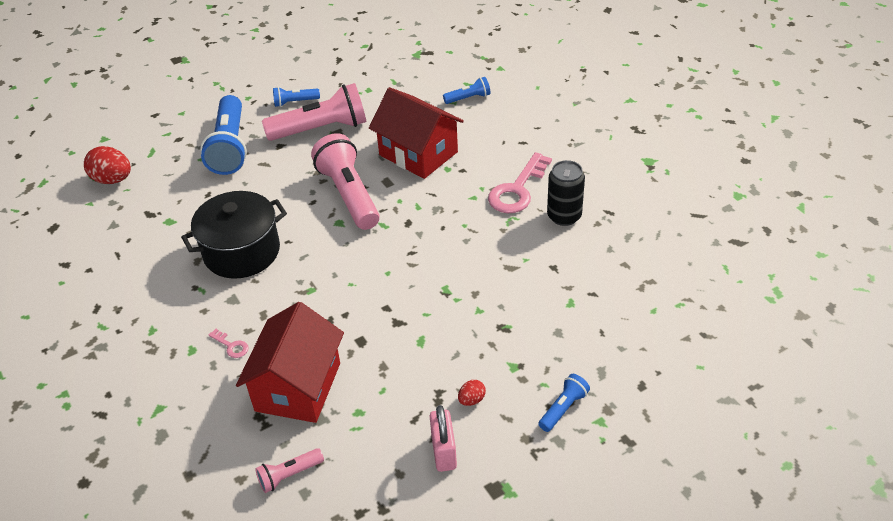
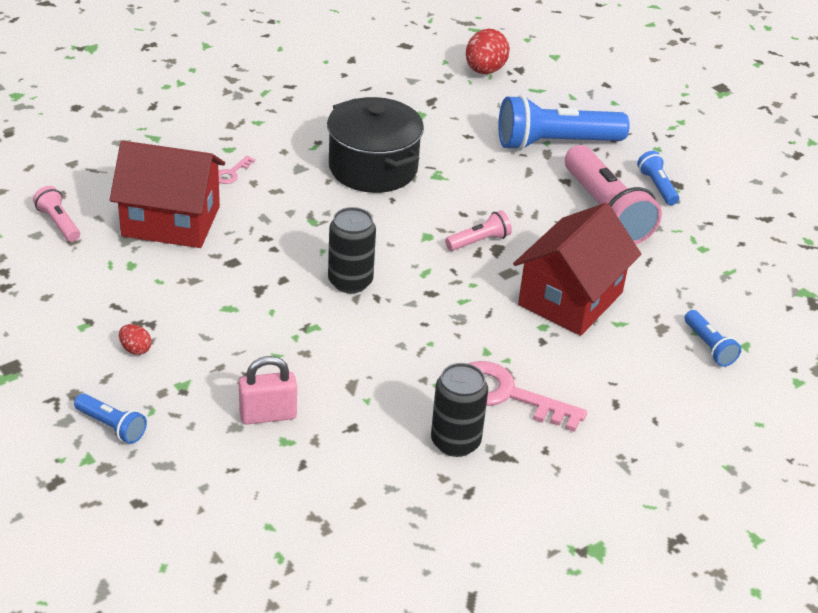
camera: 80 degrees right, 5 degrees down
pink flashlight [311,133,380,230] -> pink flashlight [445,210,512,251], size x0.48
pink padlock [430,405,457,472] -> pink padlock moved to [239,356,297,424]
none -> black can [328,207,376,293]

